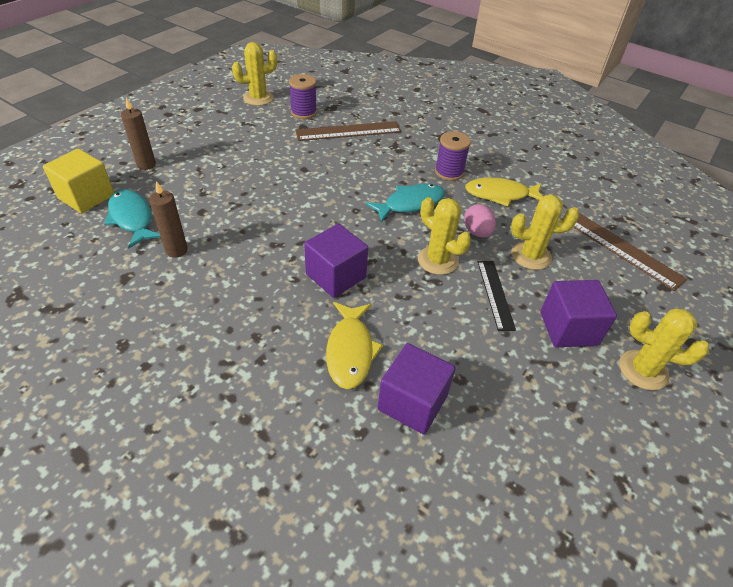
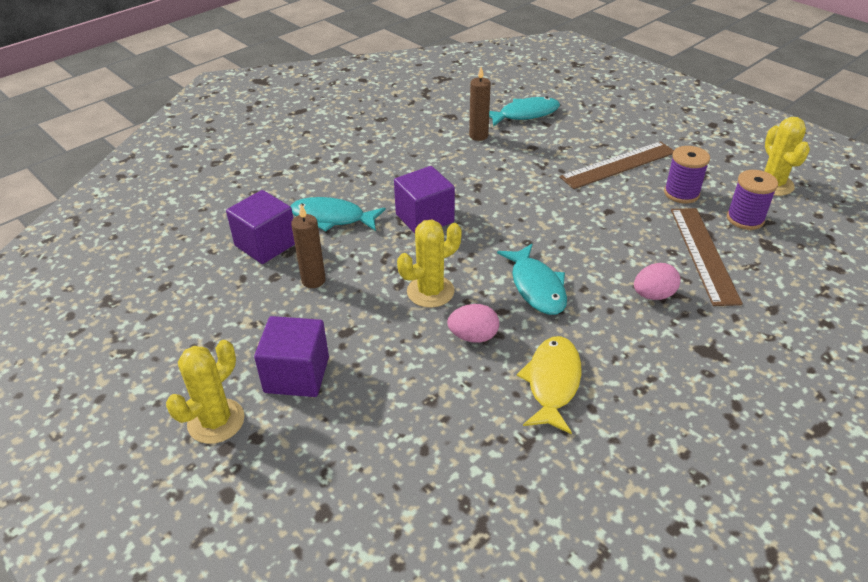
camera: 105 degrees right, 5 degrees down
yellow cube [43,149,114,213] -> none
brown candle [121,98,156,170] -> brown candle moved to [291,204,326,288]
yellow fish [326,302,383,389] -> turquoise fish [290,197,386,232]
purple spool [435,131,471,181] -> purple spool moved to [664,146,710,204]
black ruler [478,261,516,331] -> none
yellow cactus [511,194,579,270] -> none
brown ruler [561,213,687,291] -> brown ruler moved to [560,141,674,189]
none -> pink egg [634,263,681,300]

